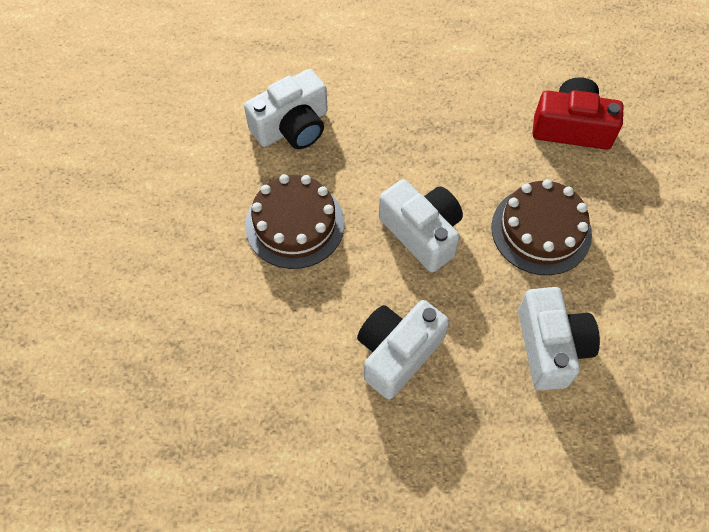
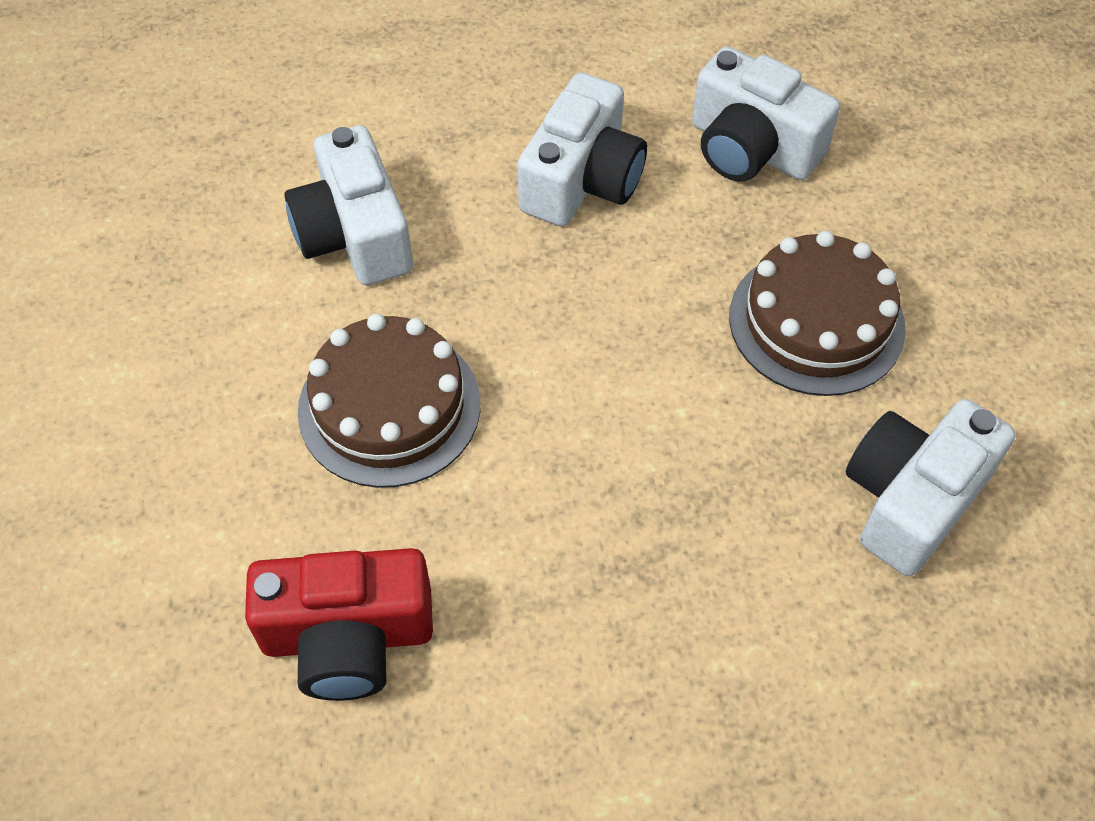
camera: 165 degrees right, 5 degrees down
white camera [379,179,463,272] -> white camera moved to [692,46,840,182]

